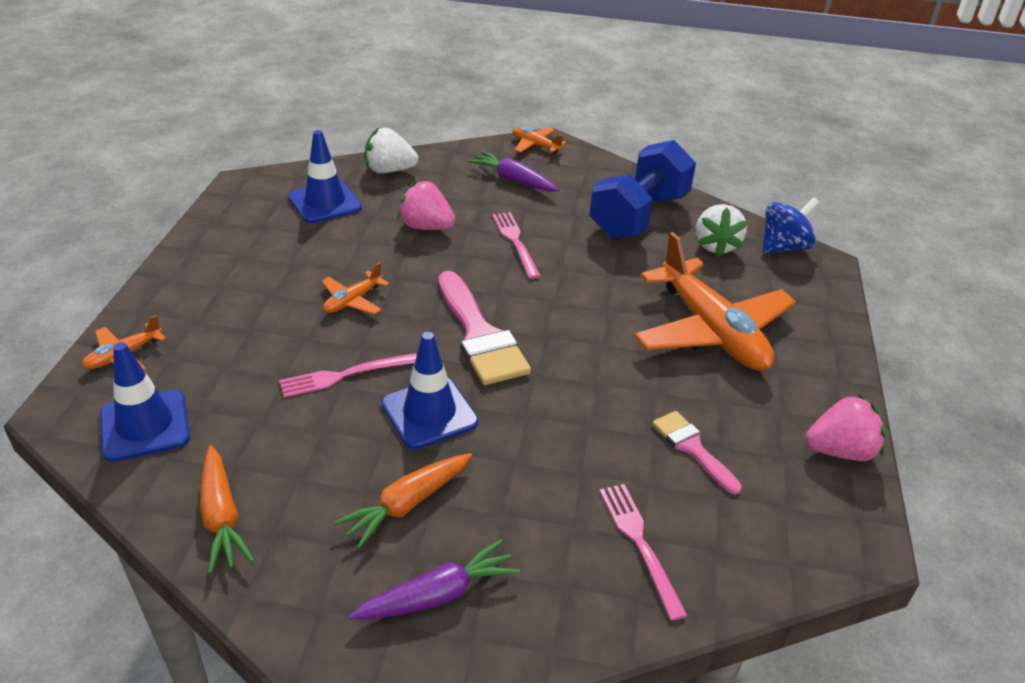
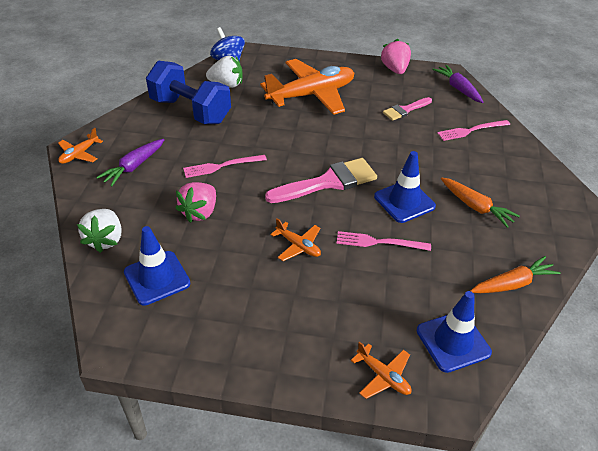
camera: 90 degrees left, 5 degrees up
pink fork [279,353,417,398] -> pink fork turned 120 degrees clockwise [336,231,431,251]
purple carrot [349,539,520,620] -> purple carrot moved to [432,65,483,103]

